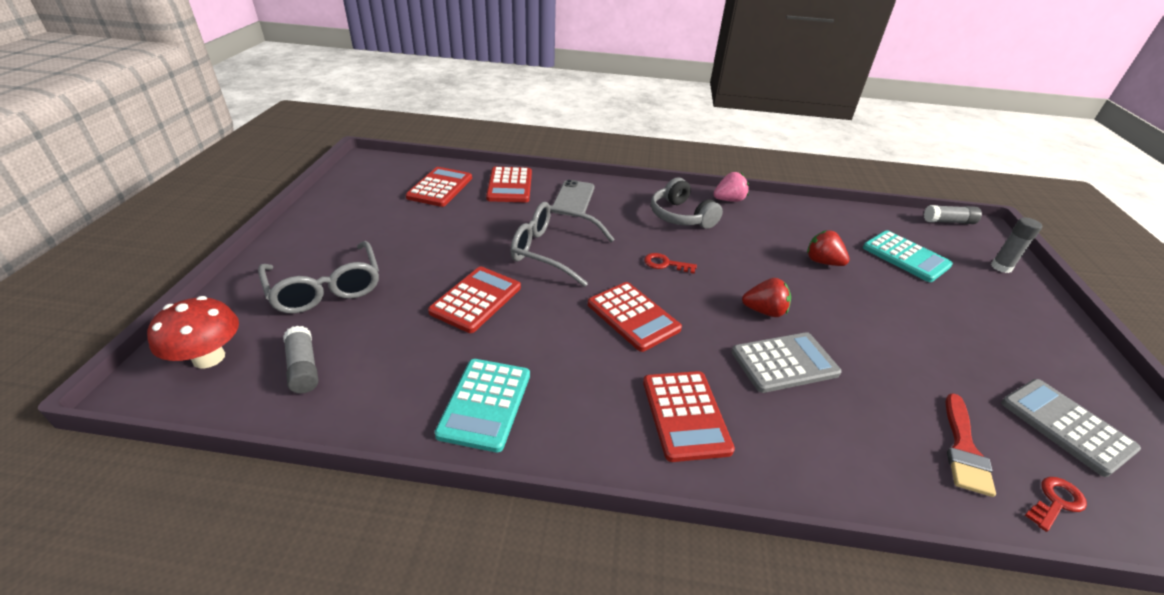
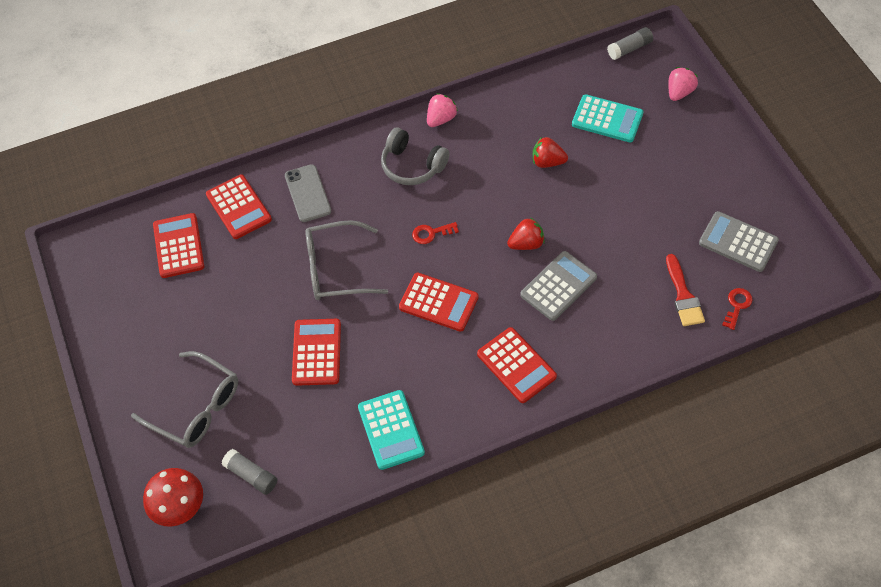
camera: 25 degrees left, 20 degrees up
grey glue stick [991,217,1042,273] -> pink strawberry [668,67,698,101]

